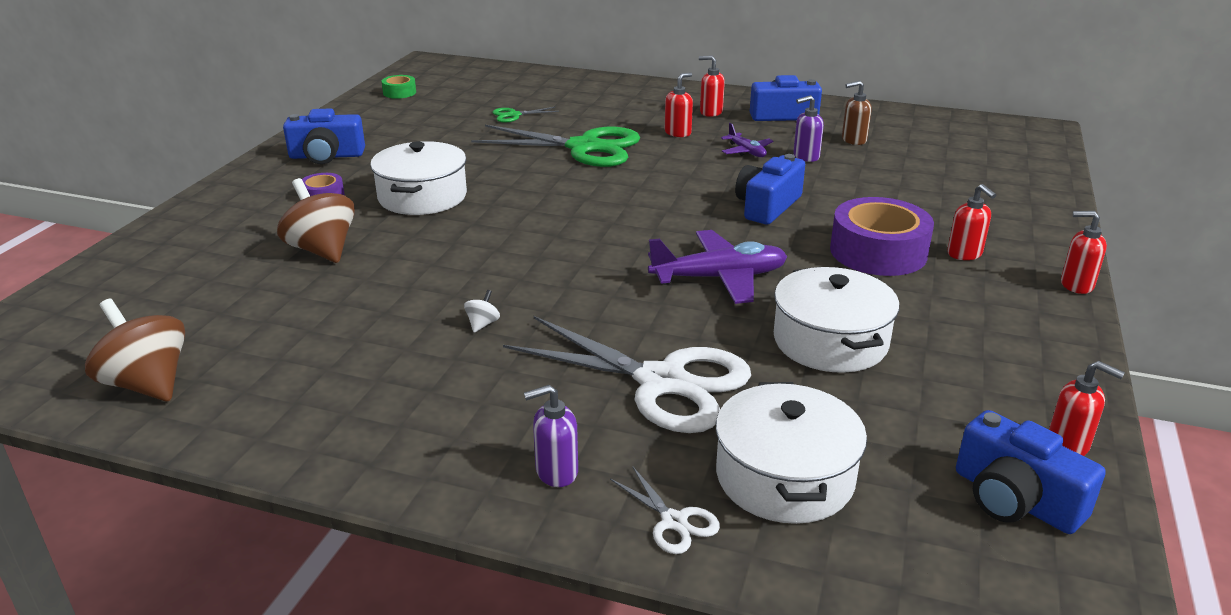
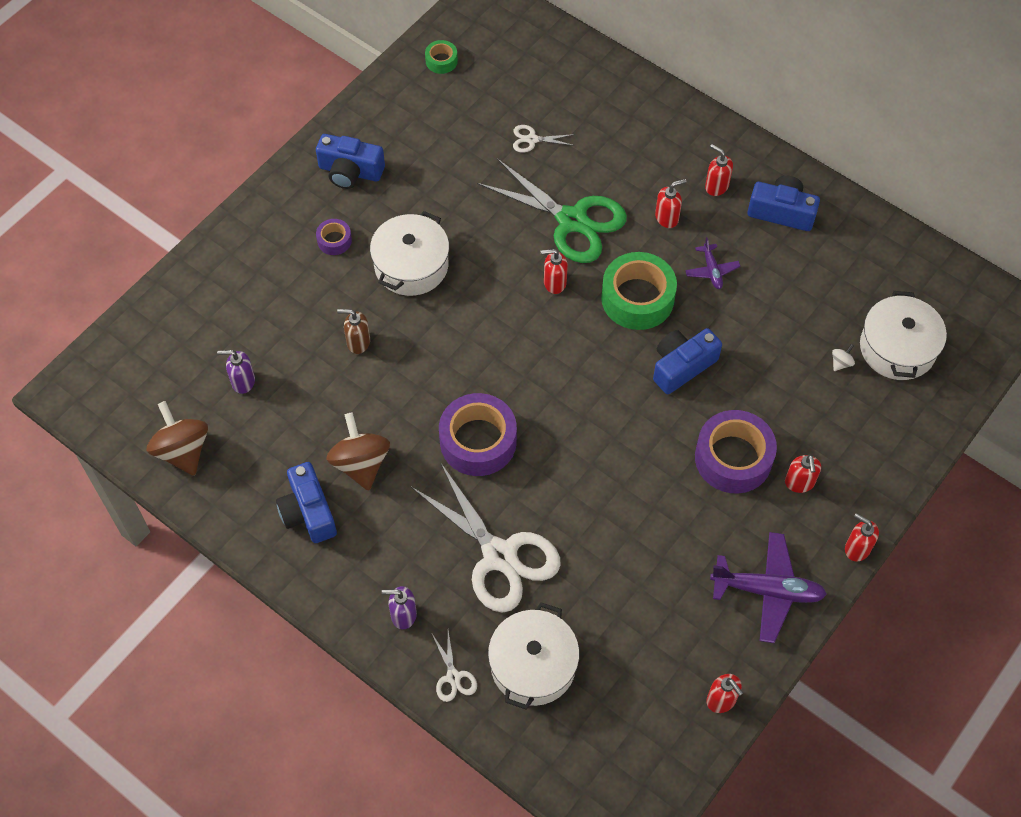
camera: 20 degrees right, 30 degrees up
brown spinning top [277,178,355,263] -> brown spinning top moved to [326,413,390,491]
white spinning top [464,290,500,333] -> white spinning top moved to [832,344,855,371]
green scissors [492,107,559,122] -> white scissors [513,125,575,153]
purple plane [648,230,787,304] -> purple plane moved to [710,532,827,643]
white pot [774,267,900,373] -> white pot moved to [860,291,947,380]
purple soap dispenser [793,95,824,162] -> purple soap dispenser moved to [217,350,255,394]
brown soap dispenser [842,81,872,145] -> brown soap dispenser moved to [337,309,370,354]
blue camera [956,410,1106,534] -> blue camera moved to [276,462,337,543]
none -> purple tape [439,393,517,476]
none -> red soap dispenser [541,249,568,294]
none -> green tape [601,252,677,330]

